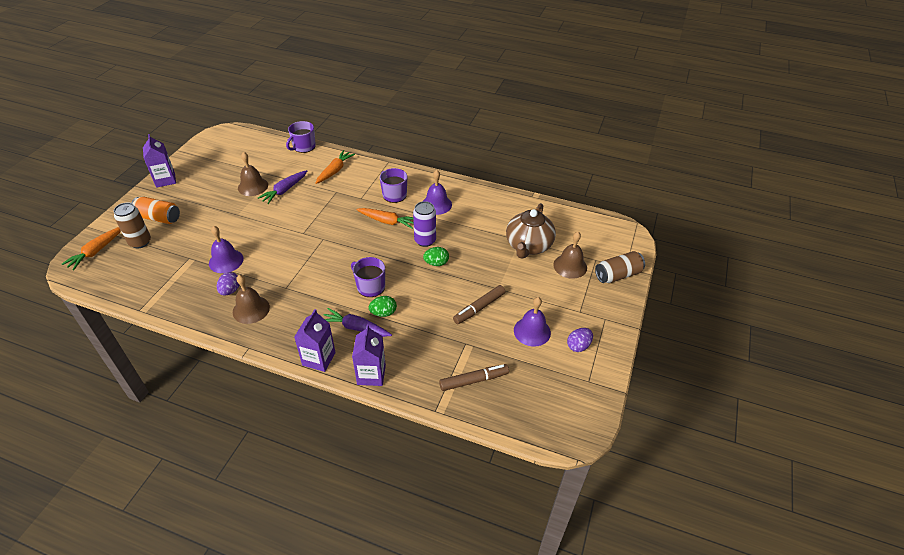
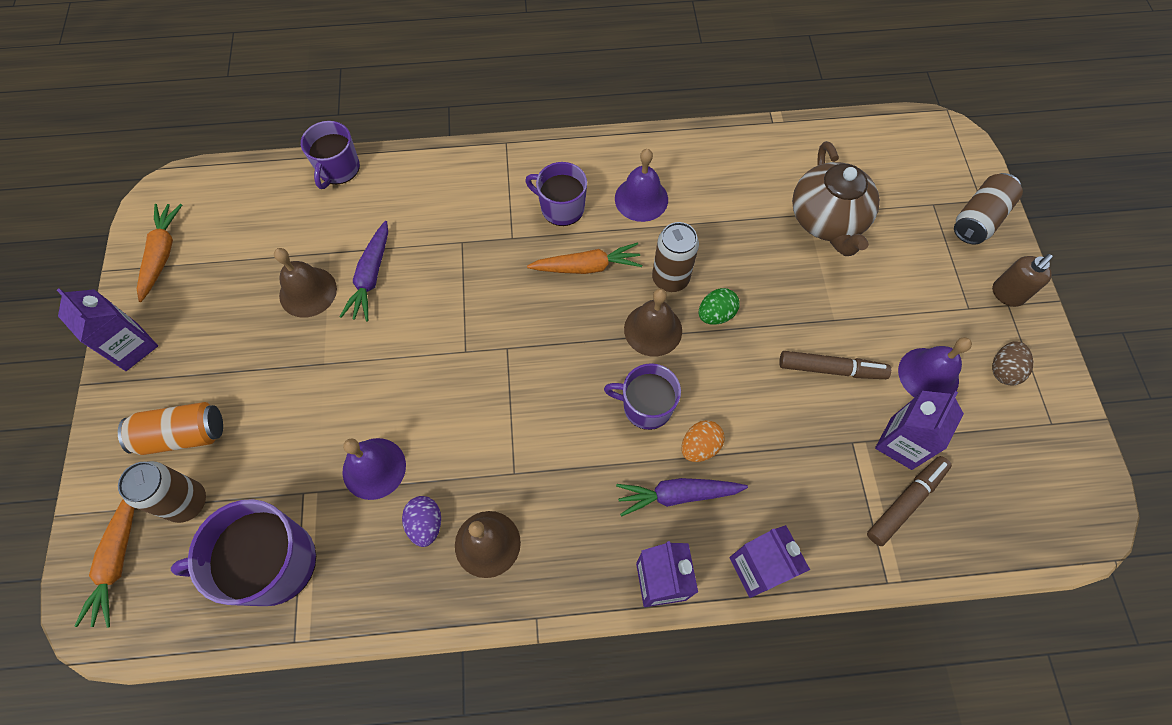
camera: 25 degrees left, 20 degrees up
orange carrot [315,150,355,184] -> orange carrot moved to [137,204,182,302]
green egg [369,296,397,317] -> orange egg [682,420,725,462]
purple can [413,201,436,247] -> brown can [652,222,699,292]
brown marker [453,285,505,324] -> brown marker turned 105 degrees counterclockwise [779,351,891,379]
brown bell [553,232,587,279] -> brown bell moved to [624,288,682,356]
purple egg [567,328,593,352] -> brown egg [992,341,1033,385]
none -> purple mug [171,499,316,606]
none -> purple carton [875,391,964,470]
none -> brown soap dispenser [992,254,1053,307]

